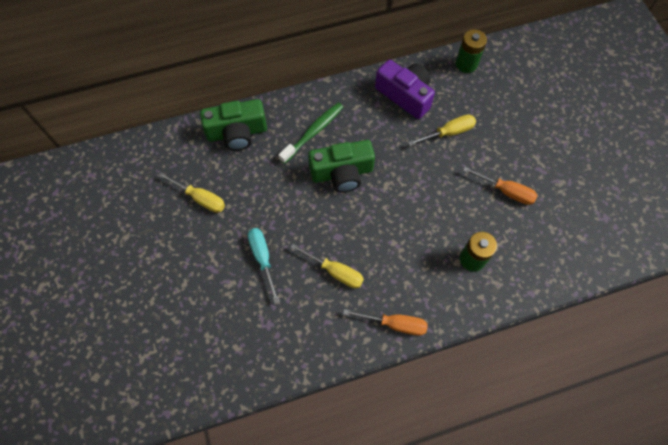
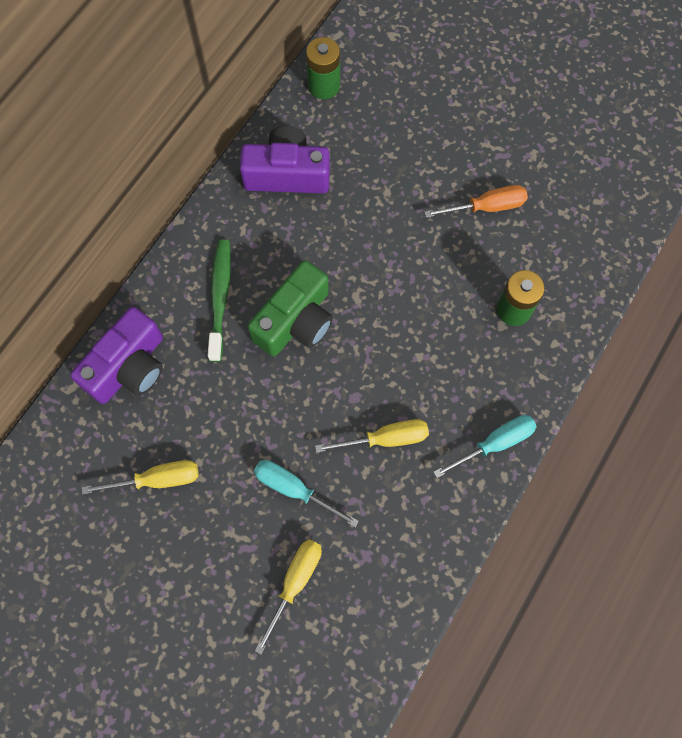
camera: 40 degrees left, 5 degrees up
green camera [200,99,267,151] -> purple camera [70,307,163,404]
orange screwdriver [343,309,428,336] -> turquoise screwdriver [433,415,537,478]
yellow screwdriver [408,114,476,146] -> yellow screwdriver moved to [255,539,322,655]

